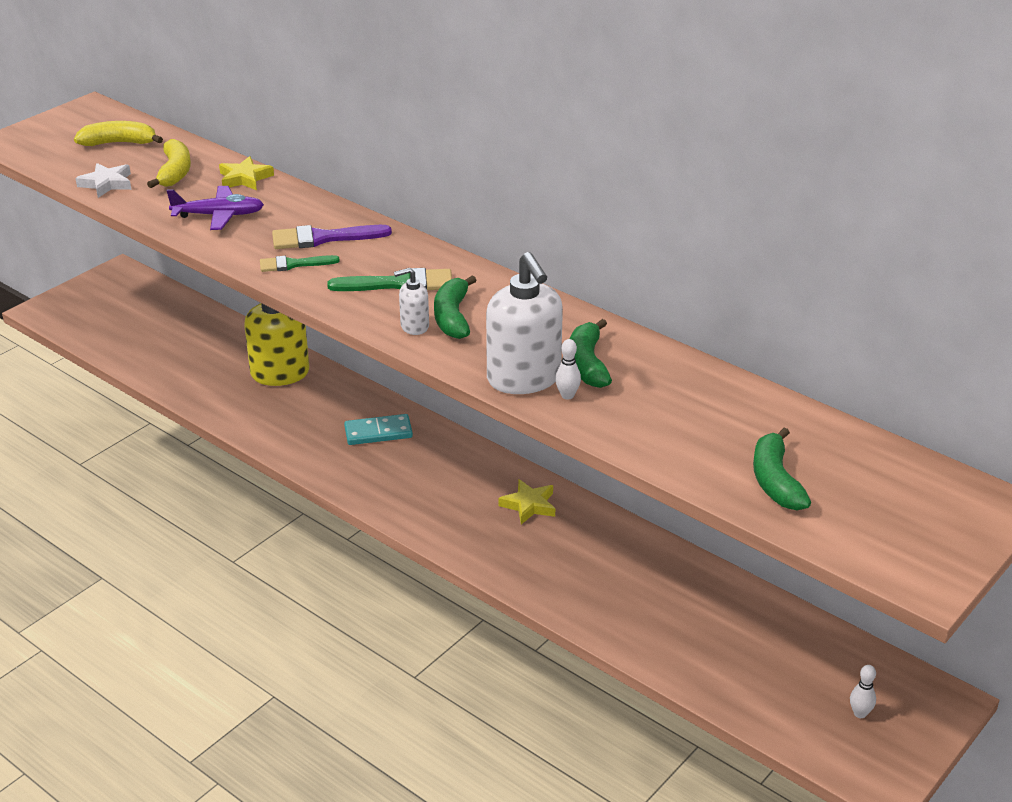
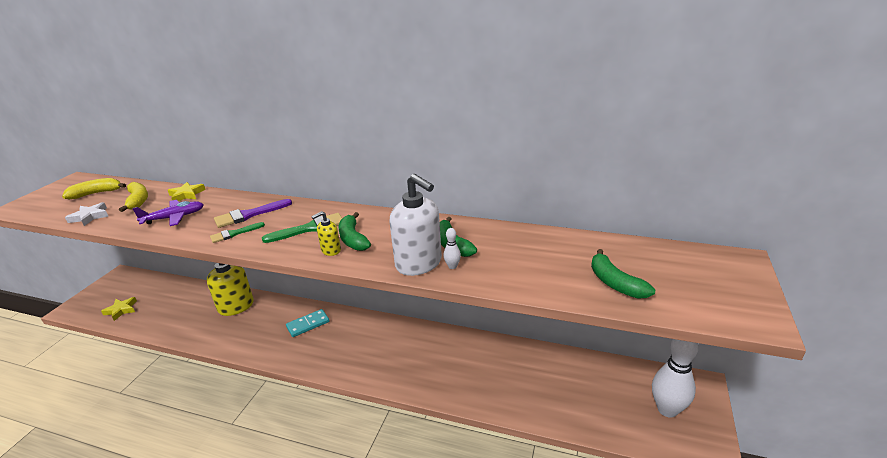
camera: 20 degrees left, 5 degrees down
white soap dispenser [394,268,429,335] -> yellow soap dispenser [311,211,341,256]
yellow star [498,479,555,524] -> yellow star moved to [101,297,137,321]
white bowling pin [850,665,876,718] -> white bowling pin [652,339,699,418], size x2.45

